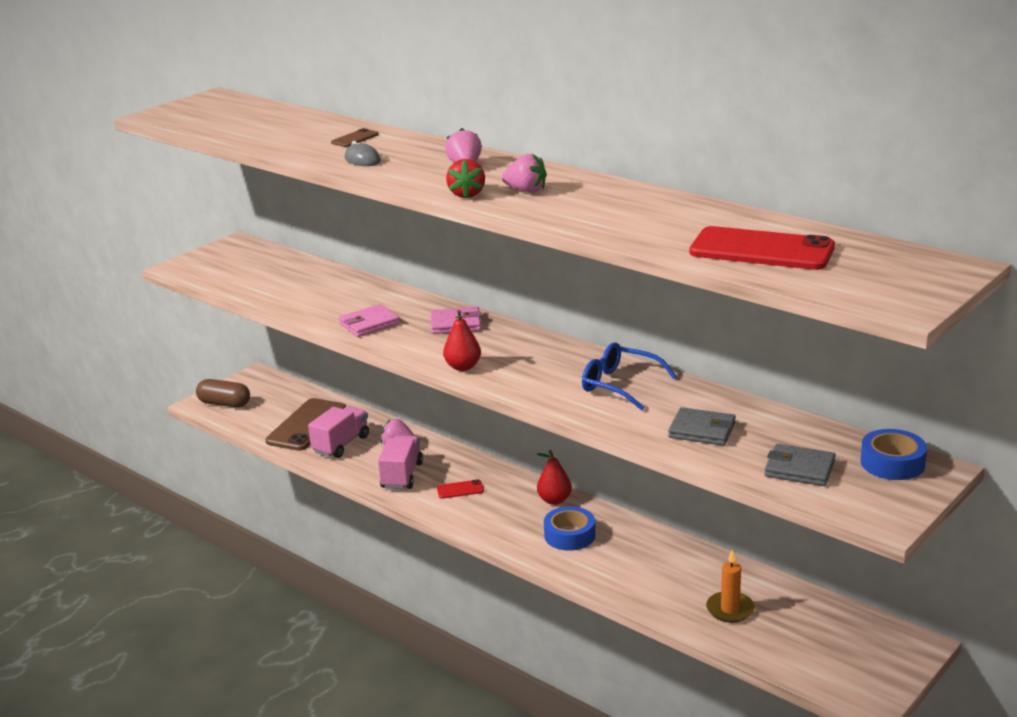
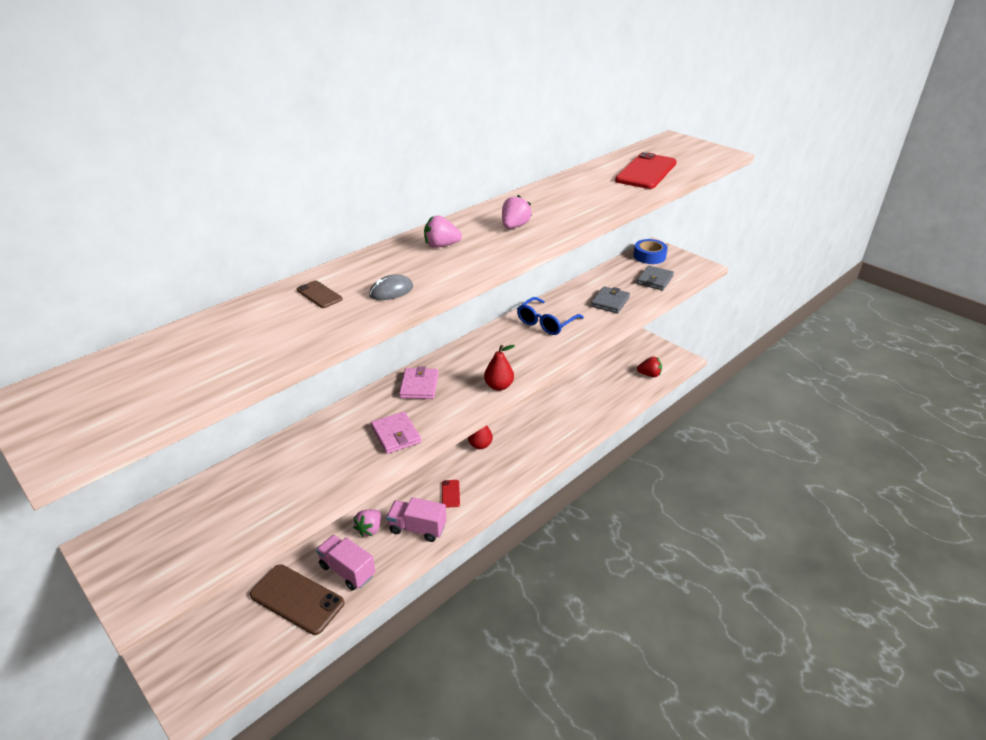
camera: 85 degrees left, 10 degrees up
brown capsule [196,379,250,408] -> none
red strawberry [446,159,485,199] -> red strawberry moved to [637,357,662,377]
blue tape [544,506,595,551] -> none
orange candle [706,550,755,623] -> none

